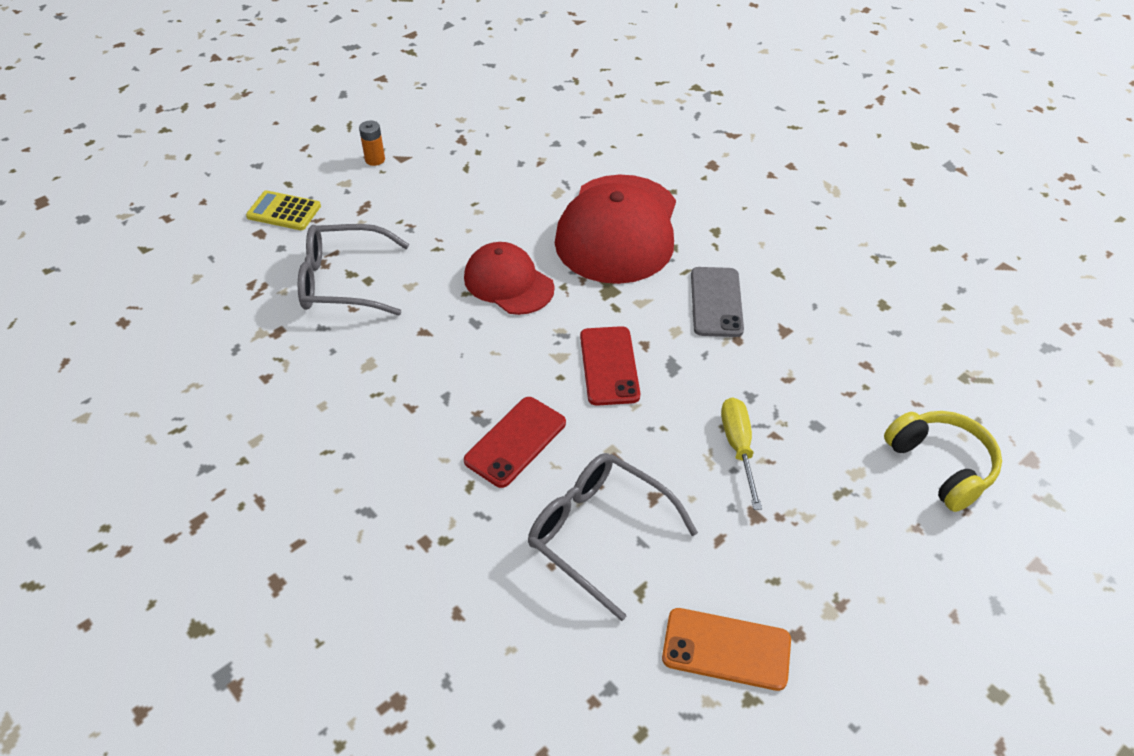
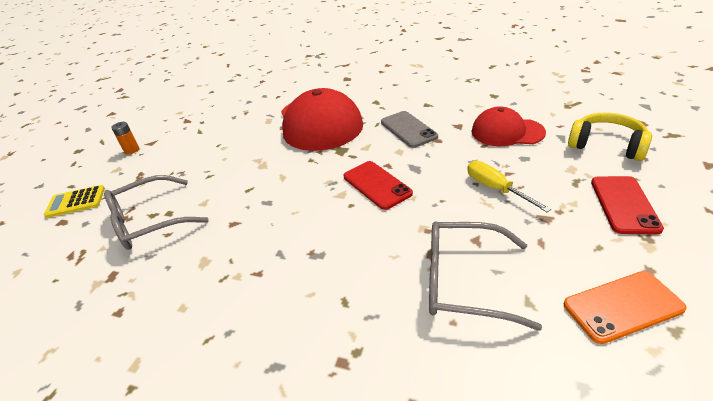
camera: 25 degrees left, 10 degrees down
red cap [464,242,555,315] -> red cap moved to [472,106,546,146]
red phone [464,397,566,488] -> red phone moved to [591,176,664,234]

